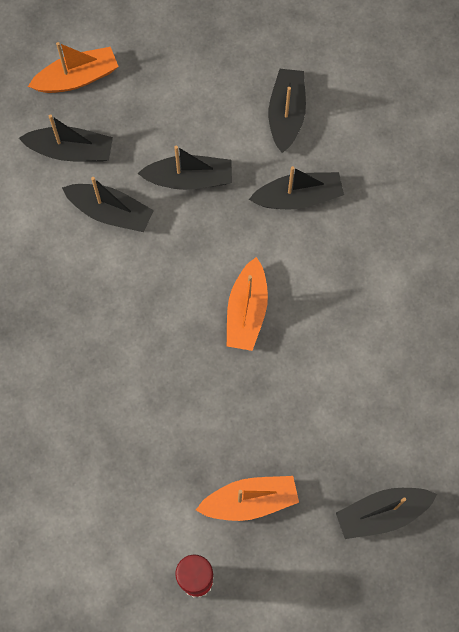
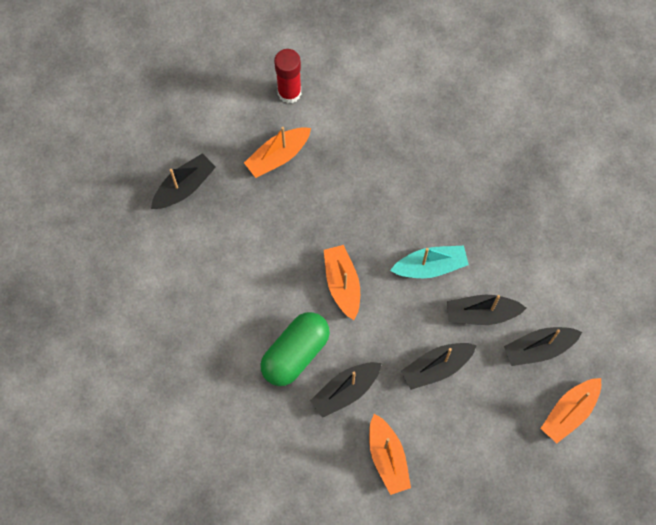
camera: 155 degrees right, 0 degrees up
black boat [269,69,306,153] -> orange boat [369,414,411,495]
none -> green capsule [260,312,330,386]
none -> turquoise boat [390,246,469,278]

